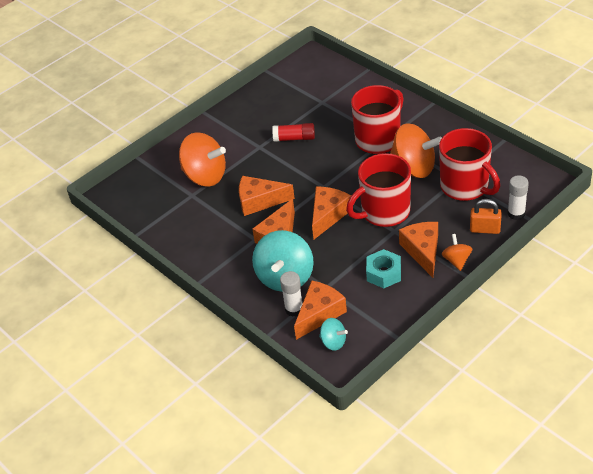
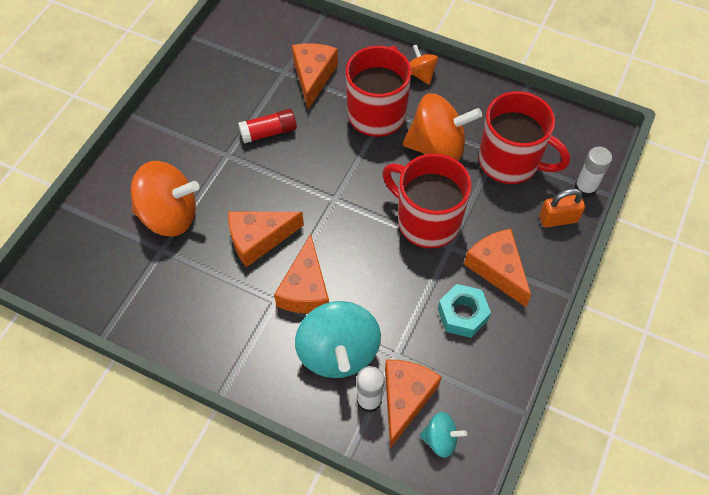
camera: 25 degrees left, 15 degrees up
orange cheese [312,186,351,239] -> orange cheese moved to [292,43,338,109]
red mug [346,153,411,227] -> red mug turned 90 degrees clockwise [382,153,472,248]
orange spinning top [442,234,472,271] -> orange spinning top moved to [410,44,438,85]

